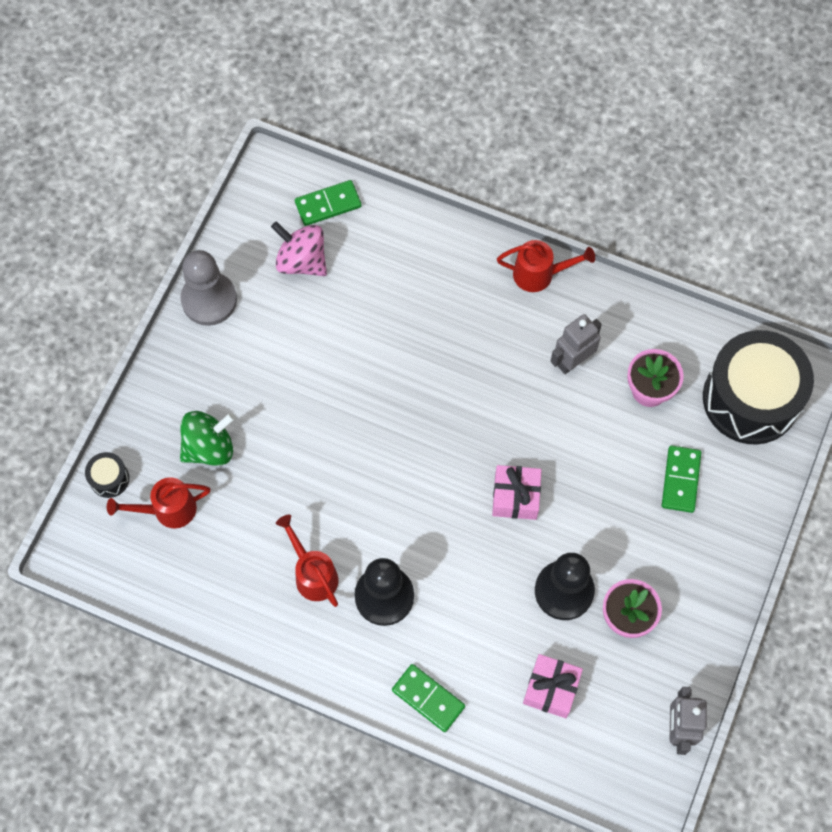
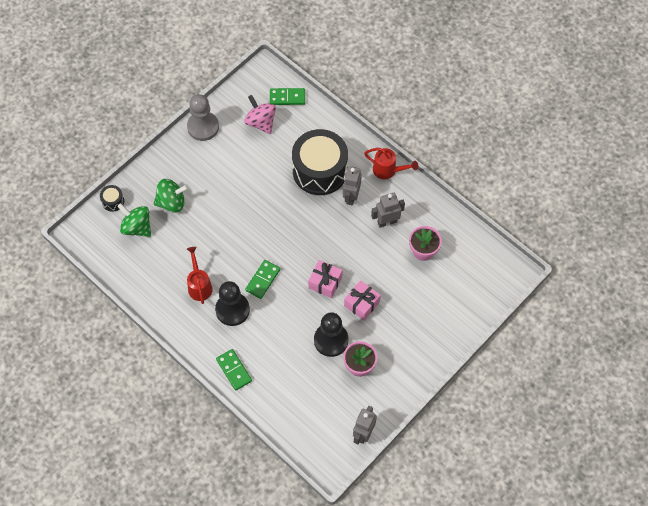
camera: 20 degrees right, 5 degrees down
red watering can [107,477,211,528] -> green spinning top [117,203,151,237]
pink gift [523,654,583,718] -> pink gift moved to [344,280,381,321]
green domino [662,445,701,513] -> green domino moved to [245,260,280,299]
black drum [703,330,814,444] -> black drum moved to [292,129,348,195]
none -> grey robot [343,166,362,205]

